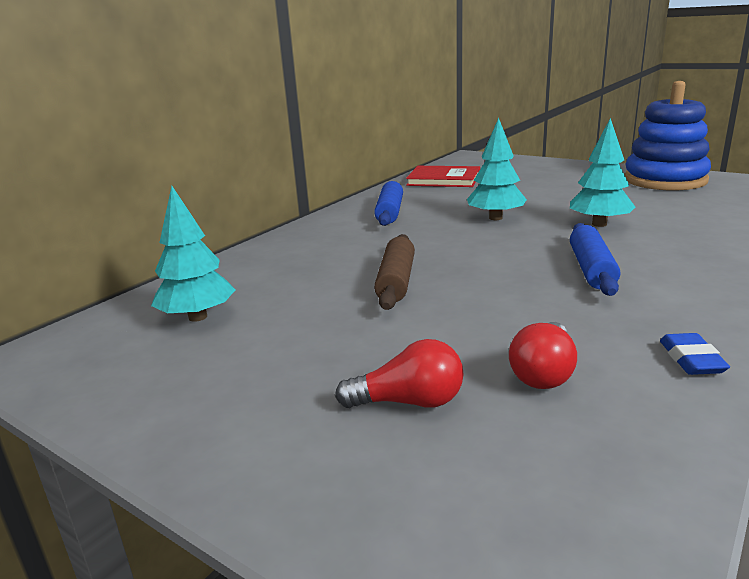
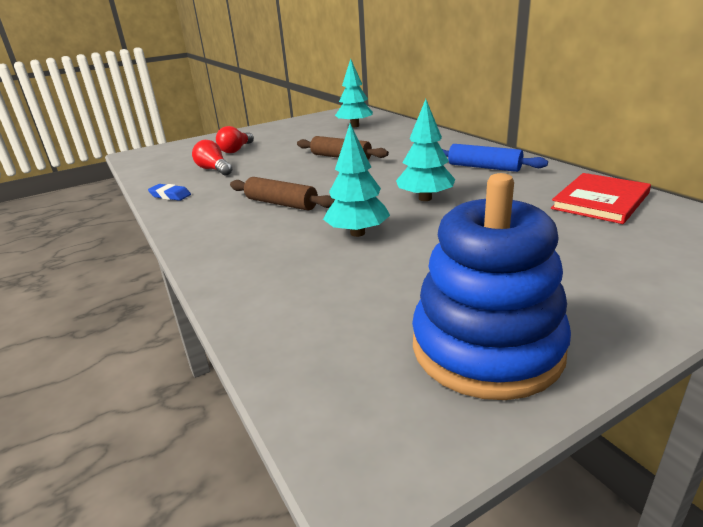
camera: 115 degrees right, 5 degrees up
blue rolling pin [570,223,620,296] -> brown rolling pin [230,177,335,210]

